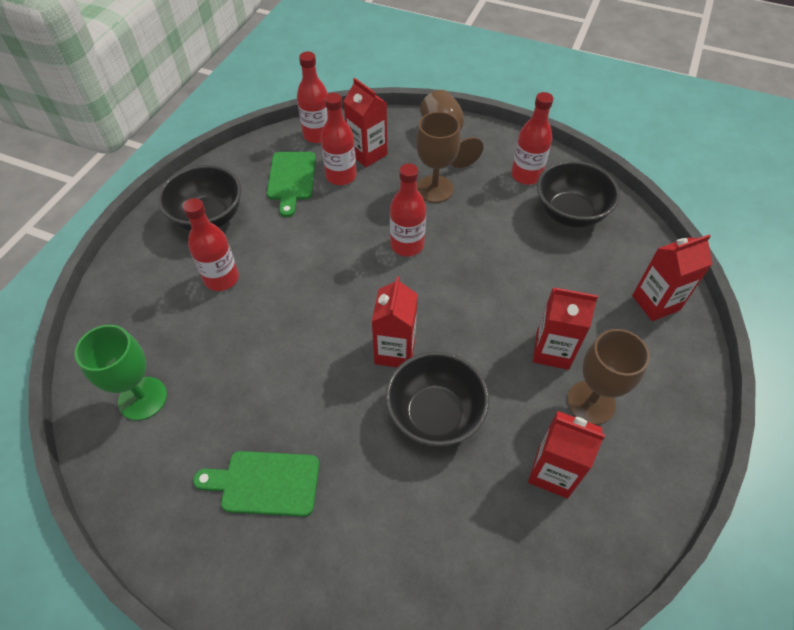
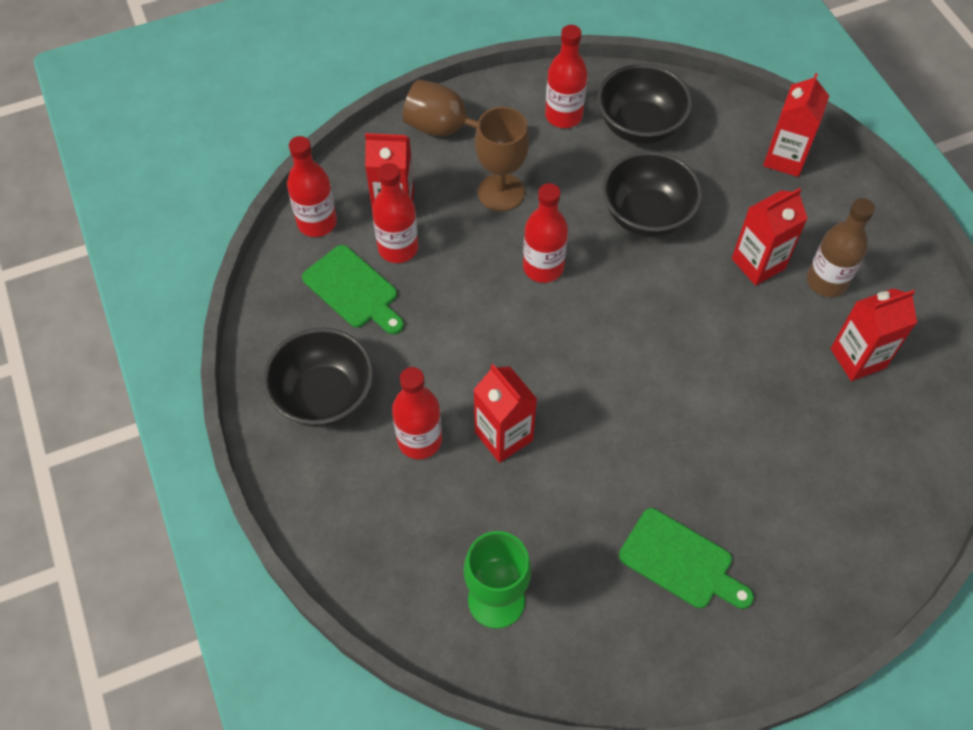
camera: 45 degrees left, 5 degrees up
green cutting board [193,451,319,517] -> green cutting board turned 105 degrees counterclockwise [619,508,754,609]
red carton [372,277,418,368] -> red carton moved to [474,364,537,463]
black bowl [385,352,489,447] -> black bowl moved to [602,151,702,237]
brown goblet [567,329,650,425] -> brown bottle [807,198,875,297]

